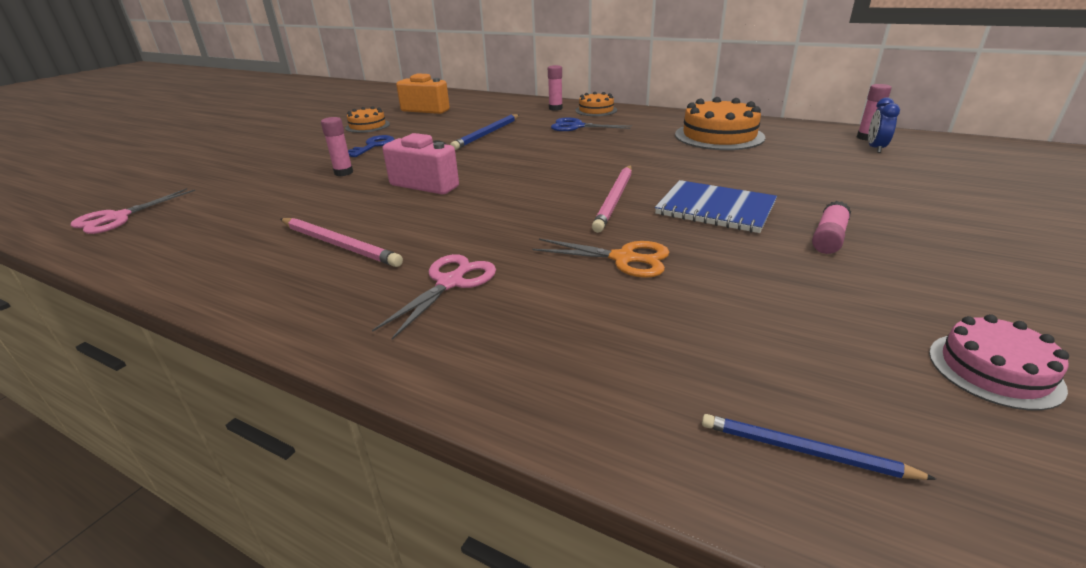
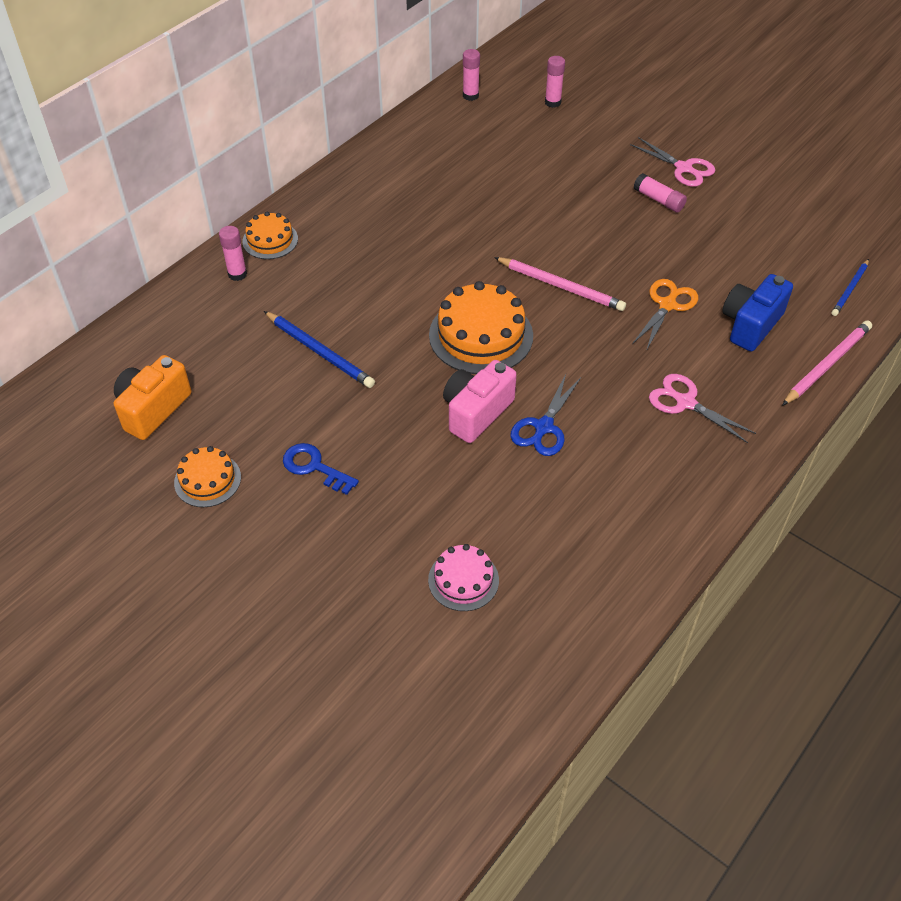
camera: 80 degrees left, 20 degrees up
pink scissors [71,188,195,234] -> pink scissors moved to [630,137,715,187]
pink pencil [280,218,403,267] -> pink pencil moved to [782,320,872,406]
pink glue stick [321,117,353,176] -> pink glue stick moved to [545,56,565,108]
blue scissors [551,118,632,131] -> blue scissors moved to [510,374,581,456]
blue notebook [655,180,777,233] -> none
orange cake [675,97,765,150] -> orange cake moved to [429,281,533,374]
blue clock [868,97,900,153] -> none
pink cake [929,314,1069,411] -> pink cake moved to [428,544,499,611]
none -> blue camera [722,274,793,352]

